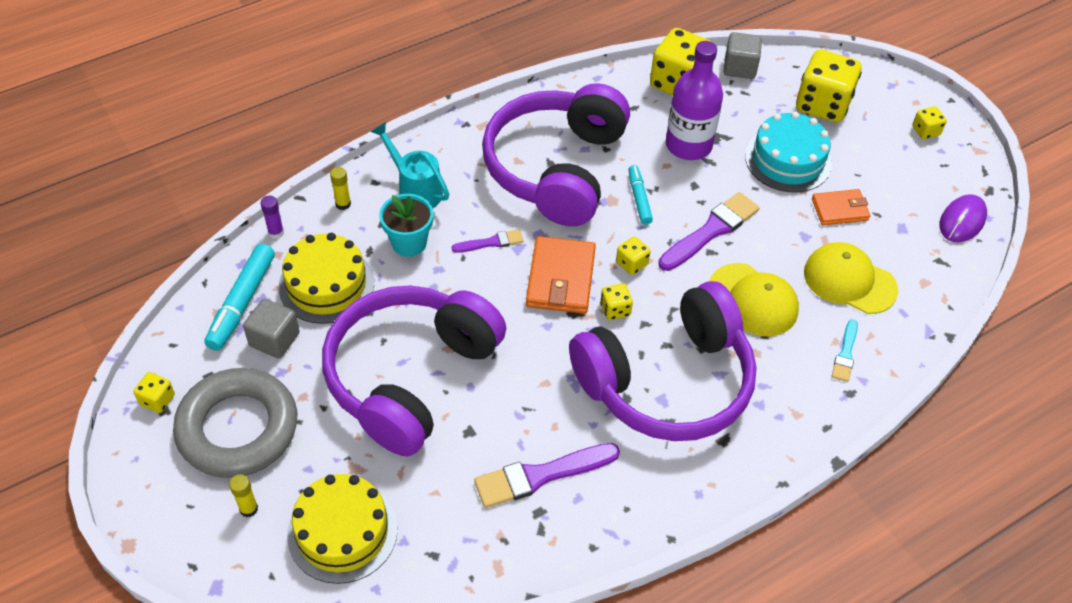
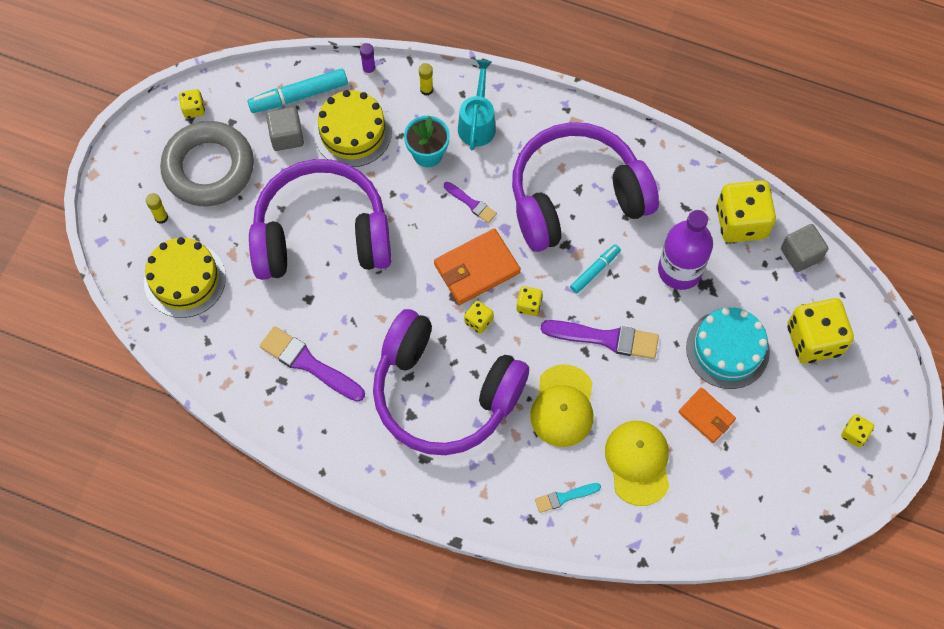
camera: 55 degrees right, 15 degrees up
purple mouse [939,194,987,242] -> none

